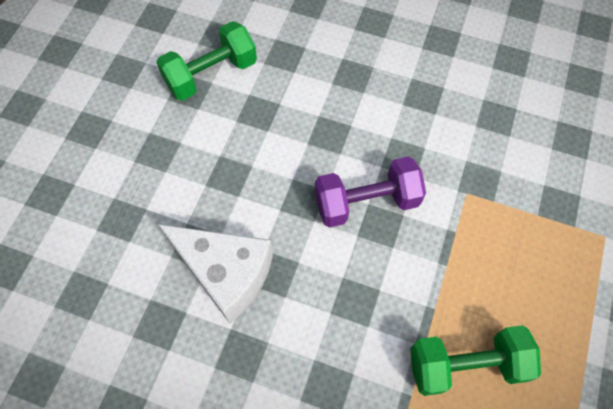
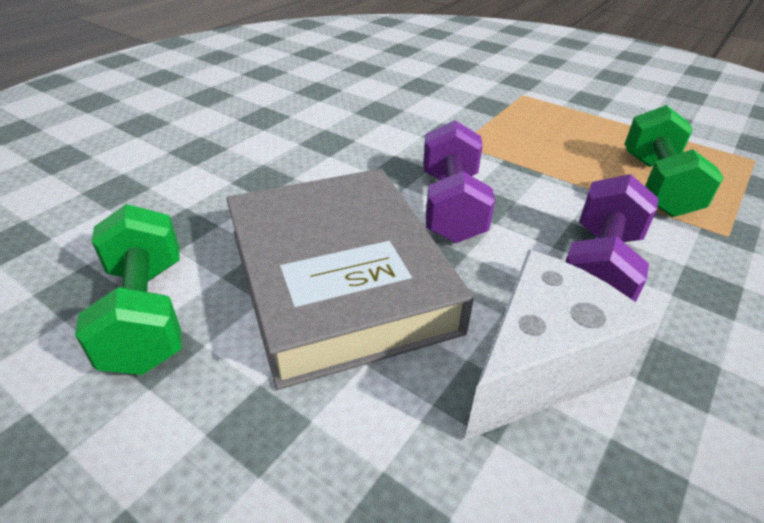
camera: 75 degrees left, 25 degrees down
none -> grey book [226,169,474,390]
none -> purple dumbbell [565,174,659,303]

